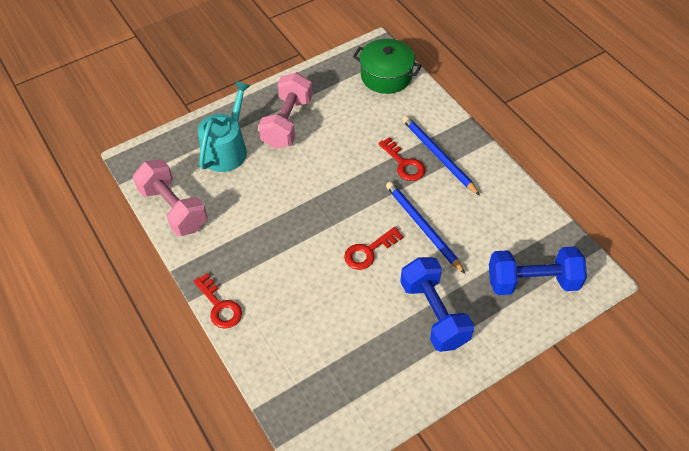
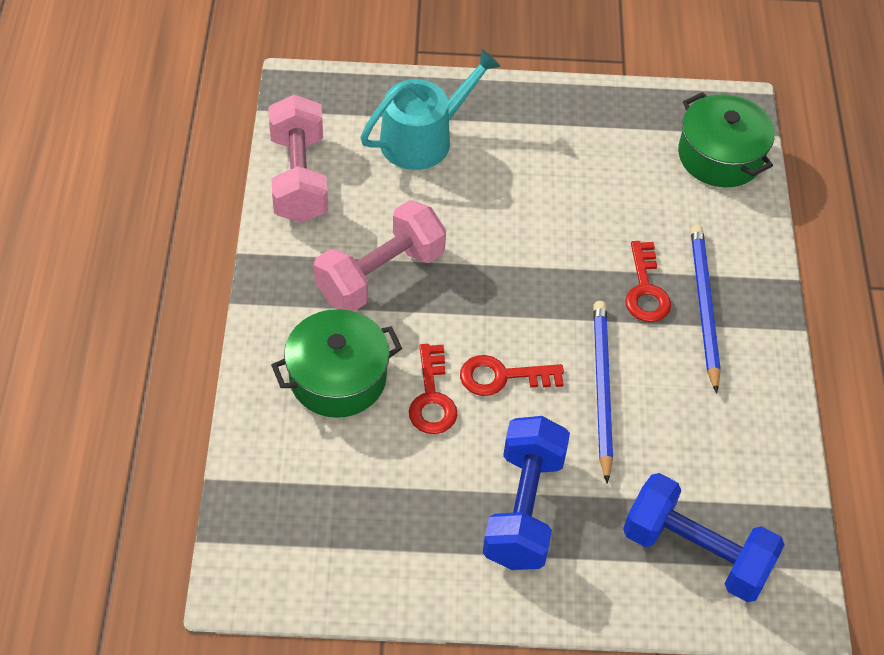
camera: 30 degrees right, 0 degrees up
red key [194,273,242,329] -> red key moved to [409,344,458,434]
pink dumbbell [258,72,313,149] -> pink dumbbell moved to [314,200,446,311]
none -> green pot [271,309,402,418]

